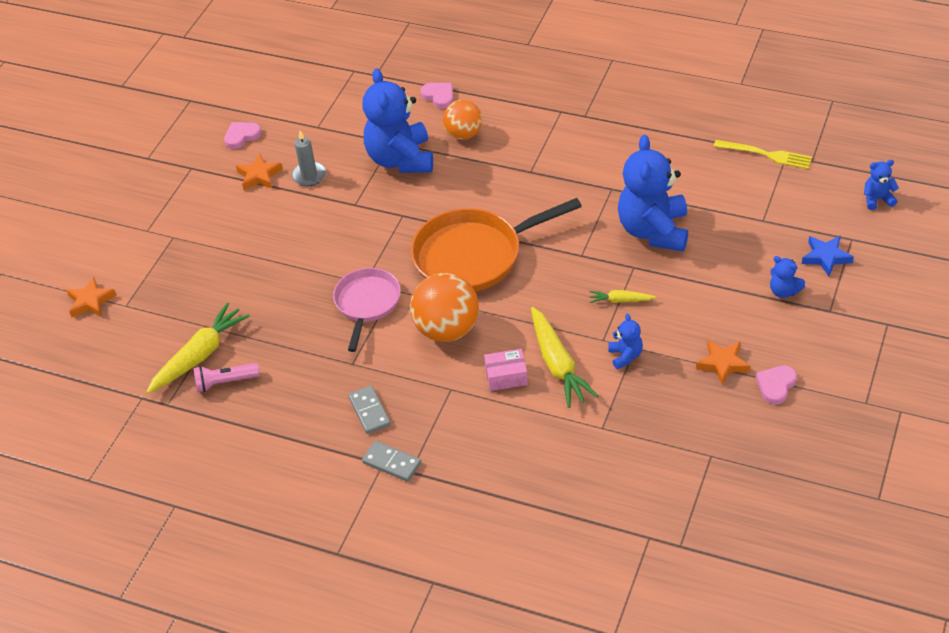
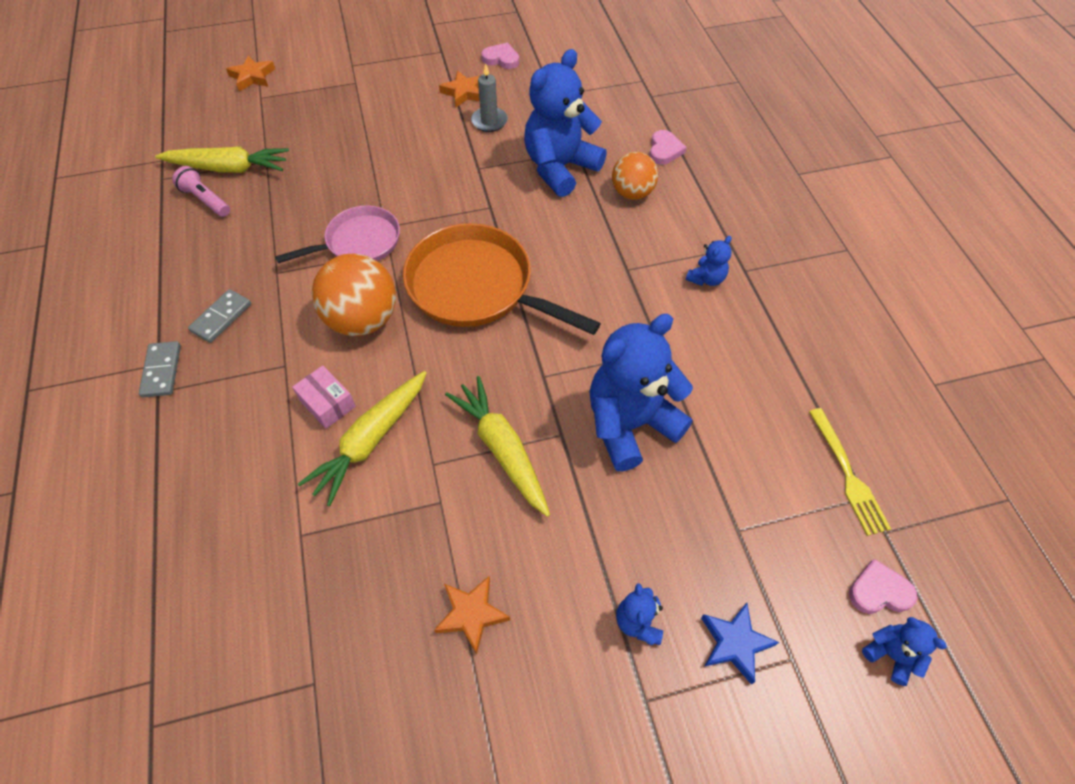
camera: 50 degrees right, 10 degrees up
yellow carrot [590,290,656,303] -> yellow carrot [445,376,550,517], size x1.96
blue teddy bear [608,313,643,369] -> blue teddy bear moved to [686,236,732,286]
pink heart [756,366,797,405] -> pink heart moved to [849,559,918,614]

